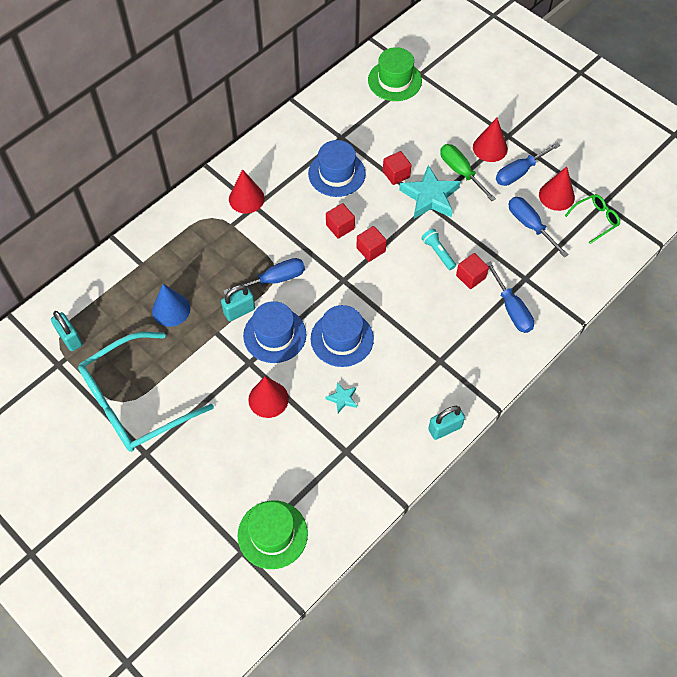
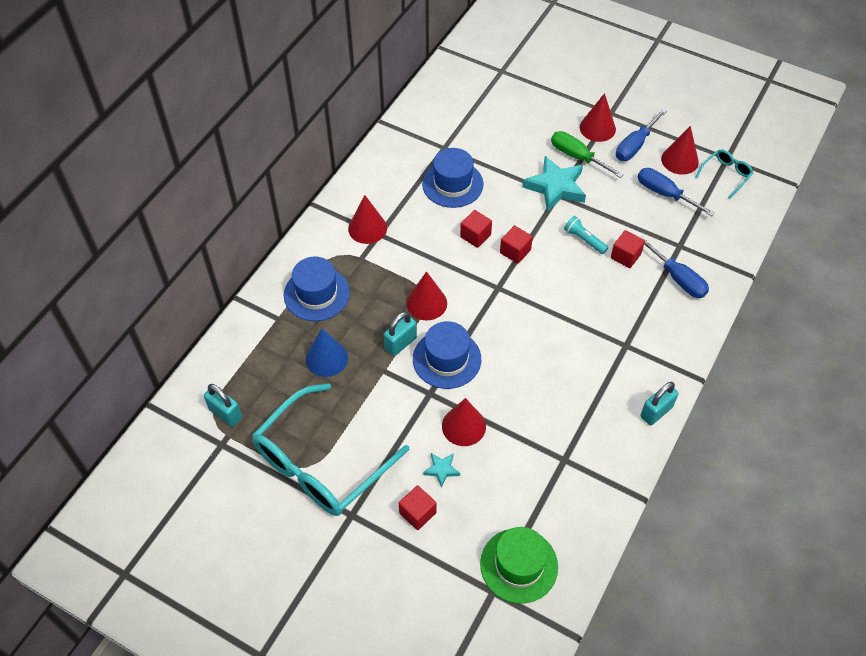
camera: 15 degrees left, 5 degrees down
blue screwdriver [223,258,305,295] -> red cone [406,271,447,320]
blue hat [311,305,374,367] -> blue hat moved to [284,257,350,321]
turquoise star [326,382,357,413] -> turquoise star moved to [423,453,460,488]
green hat [368,47,422,101] -> none
red cube [383,151,411,185] -> red cube moved to [399,485,437,530]
green glasses [565,194,620,244] -> turquoise glasses [695,149,753,199]

